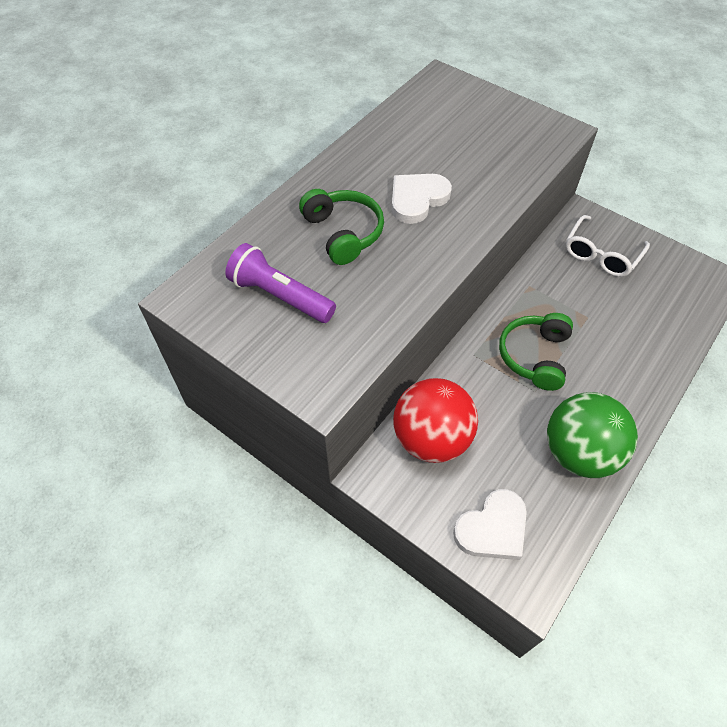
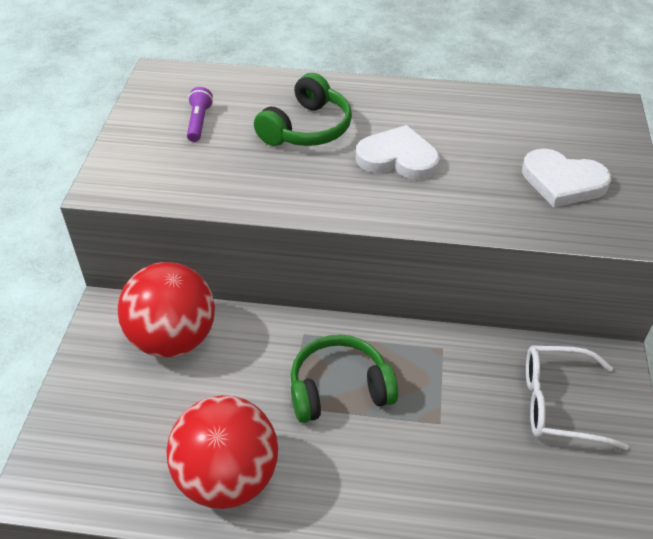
camera: 60 degrees right, 10 degrees down
purple flashlight [225,243,336,323] -> purple flashlight [187,87,213,142], size x0.55
white heart [453,489,527,560] -> white heart moved to [522,148,611,207]
green ball [547,392,638,478] -> red ball [167,395,278,509]

